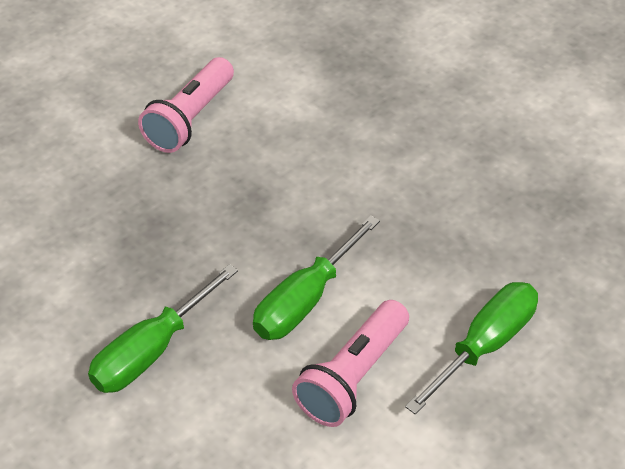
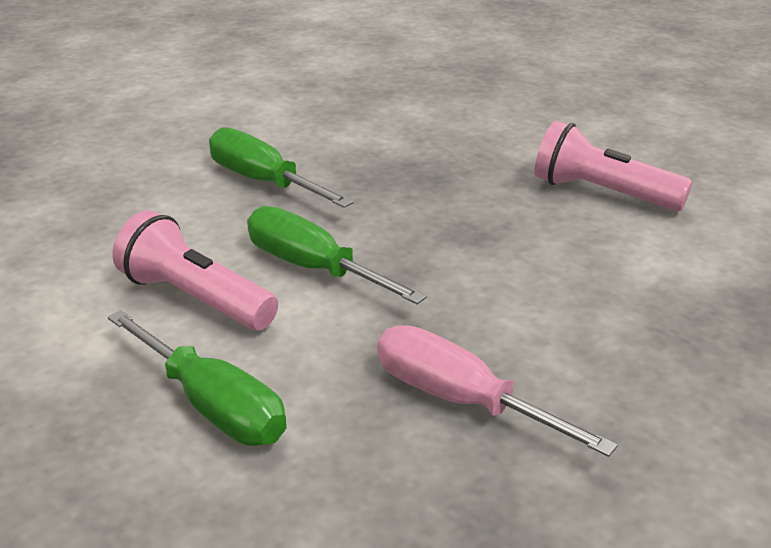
camera: 90 degrees right, 15 degrees down
none -> pink screwdriver [377,325,618,457]

